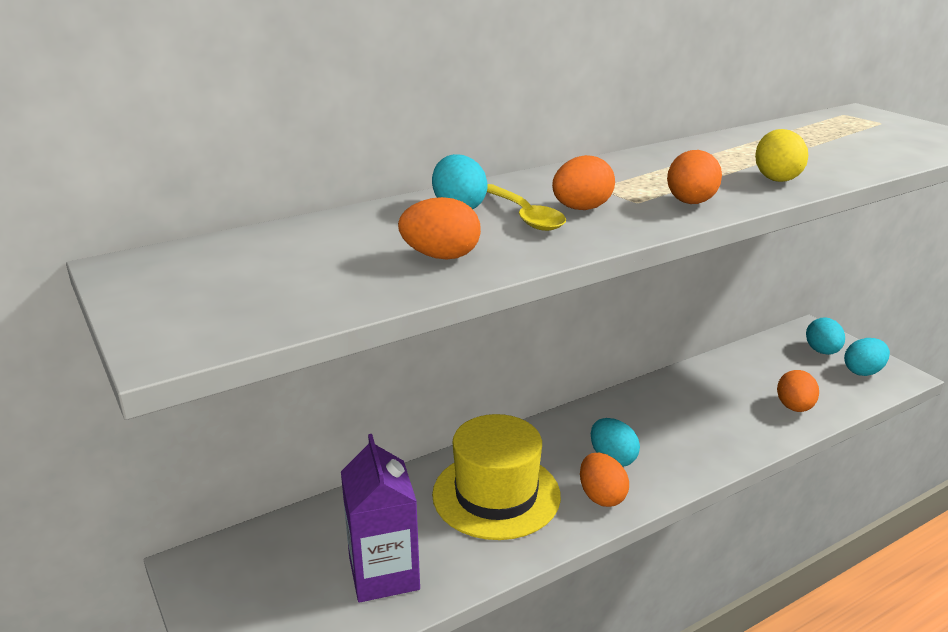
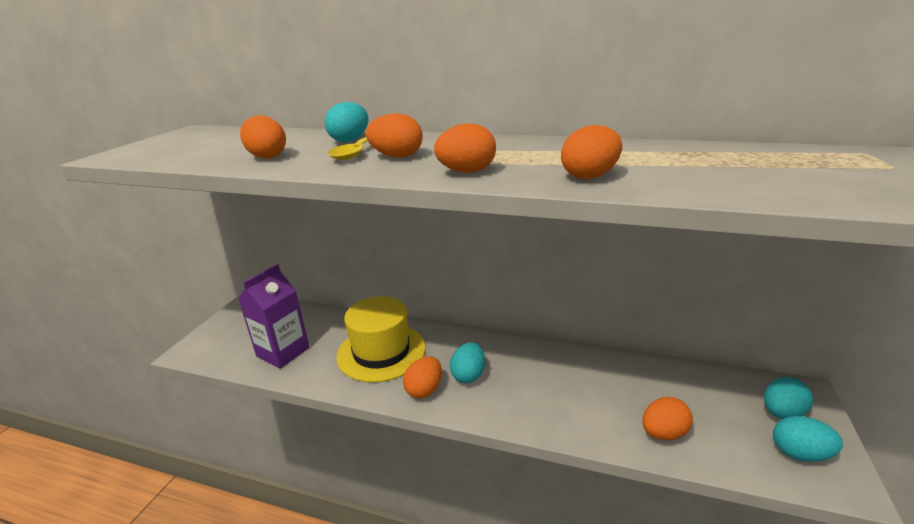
camera: 50 degrees right, 0 degrees up
yellow egg [755,129,808,182] -> orange egg [561,125,622,179]

